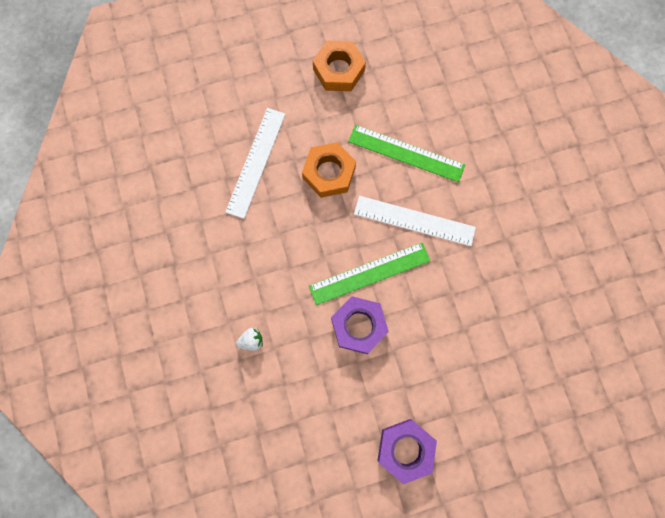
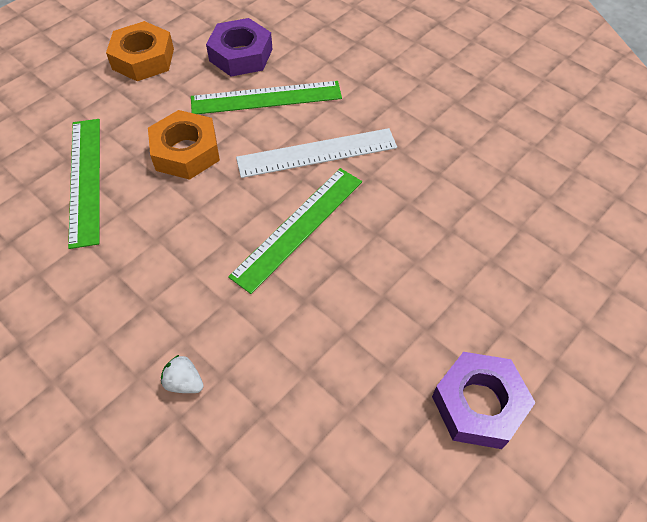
camera: 30 degrees left, 20 degrees down
white ruler [225,108,286,219] -> green ruler [68,119,100,249]
white strawberry [236,328,263,351] -> white strawberry turned 105 degrees counterclockwise [161,355,204,393]
purple nut [331,296,389,354] -> purple nut moved to [206,18,273,77]

